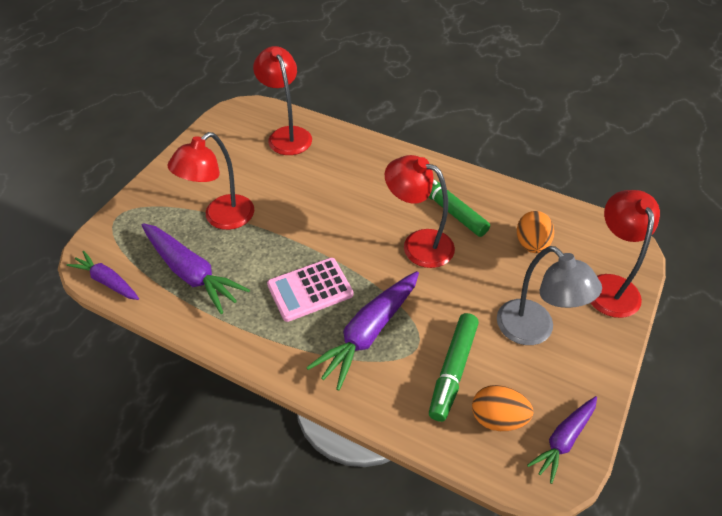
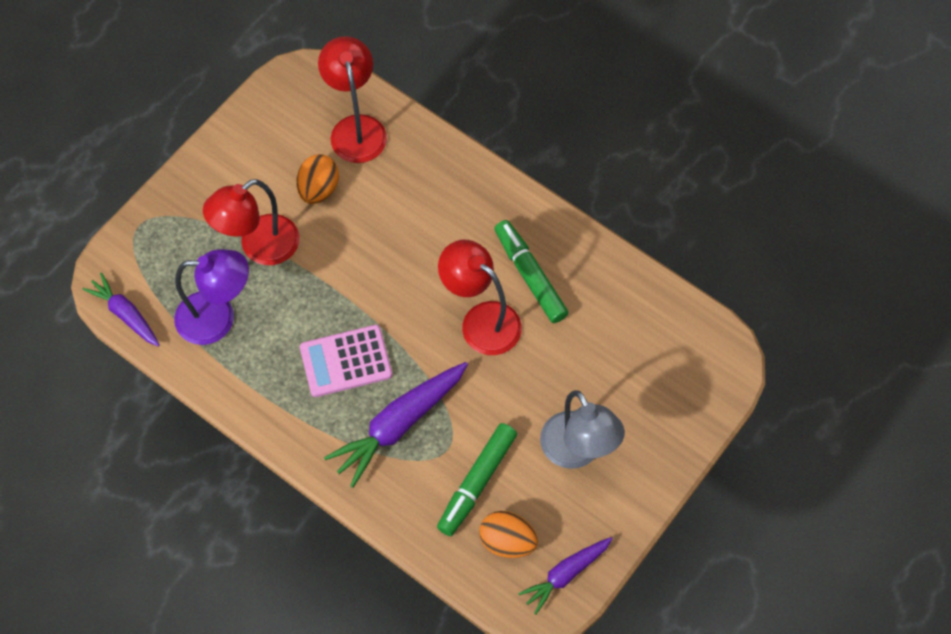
camera: 10 degrees right, 15 degrees up
purple carrot [142,223,250,314] -> purple lamp [174,249,249,345]
orange egg [517,211,554,253] -> orange egg moved to [296,154,339,204]
red lamp [591,190,660,318] -> none

